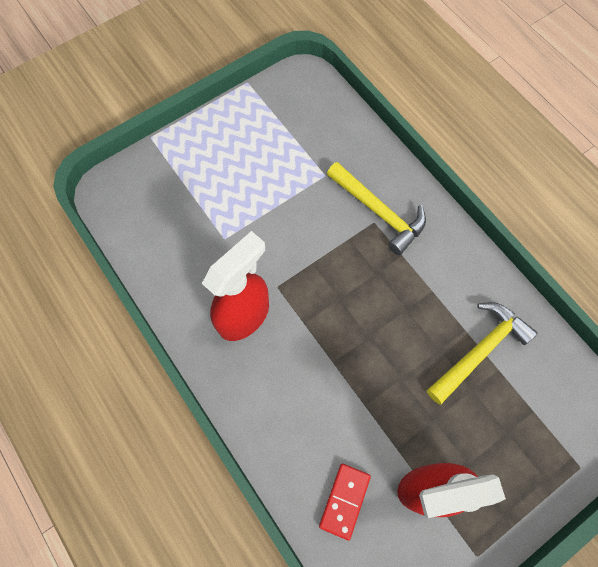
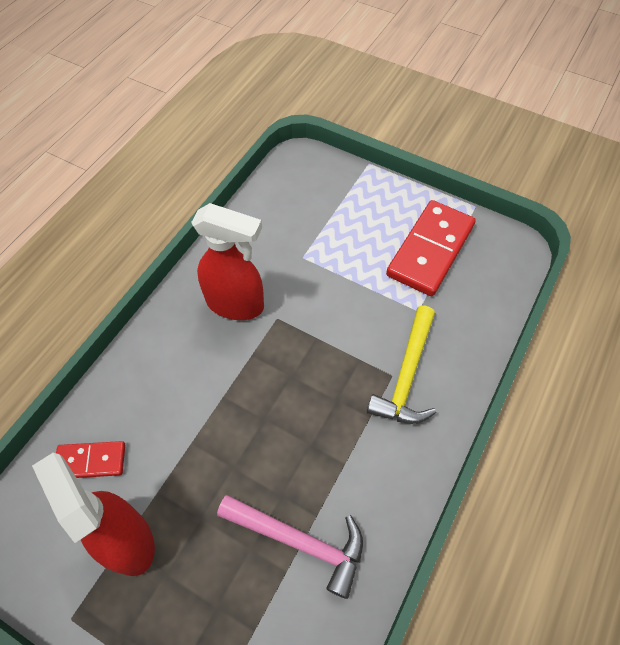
camera: 65 degrees right, 10 degrees down
yellow hammer [427,302,537,405] -> pink hammer [217,495,363,599]
none -> red domino [386,200,476,296]

